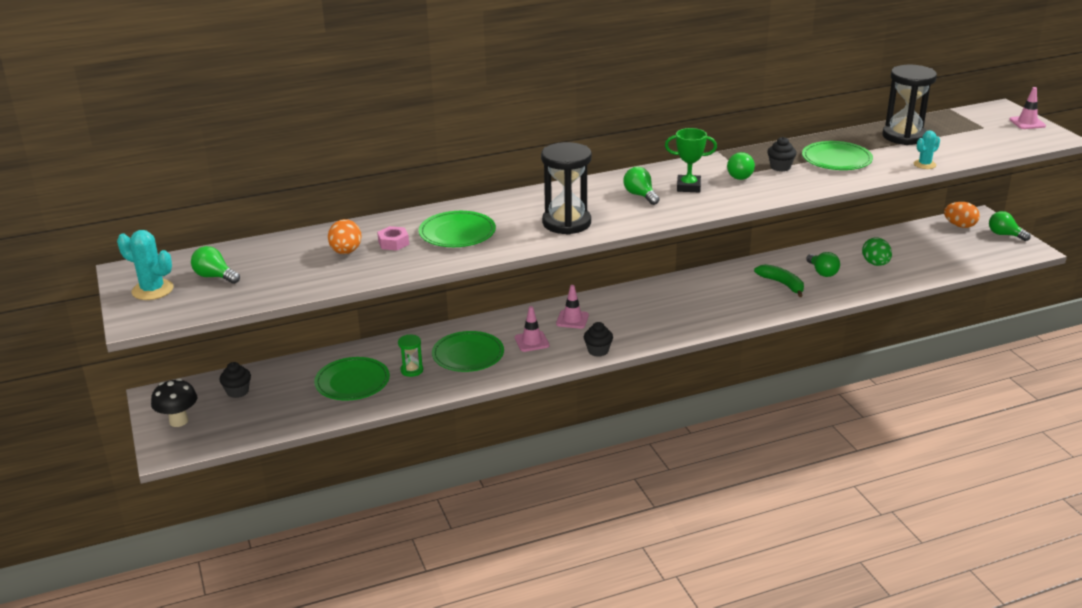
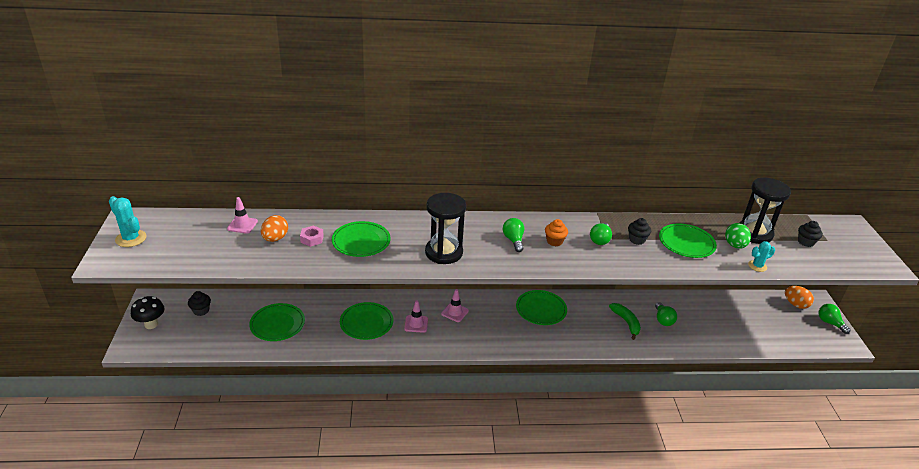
camera: 15 degrees right, 5 degrees up
green light bulb [191,246,240,284] -> none
green hourglass [398,335,423,377] -> none
black cupcake [584,322,613,357] -> black cupcake moved to [798,221,823,247]
green trophy [665,128,717,192] -> orange cupcake [545,219,568,246]
green egg [862,237,892,266] -> green egg moved to [725,223,751,249]
pink traffic cone [1009,87,1046,129] -> pink traffic cone moved to [227,197,258,234]
none -> green plate [516,290,567,325]

